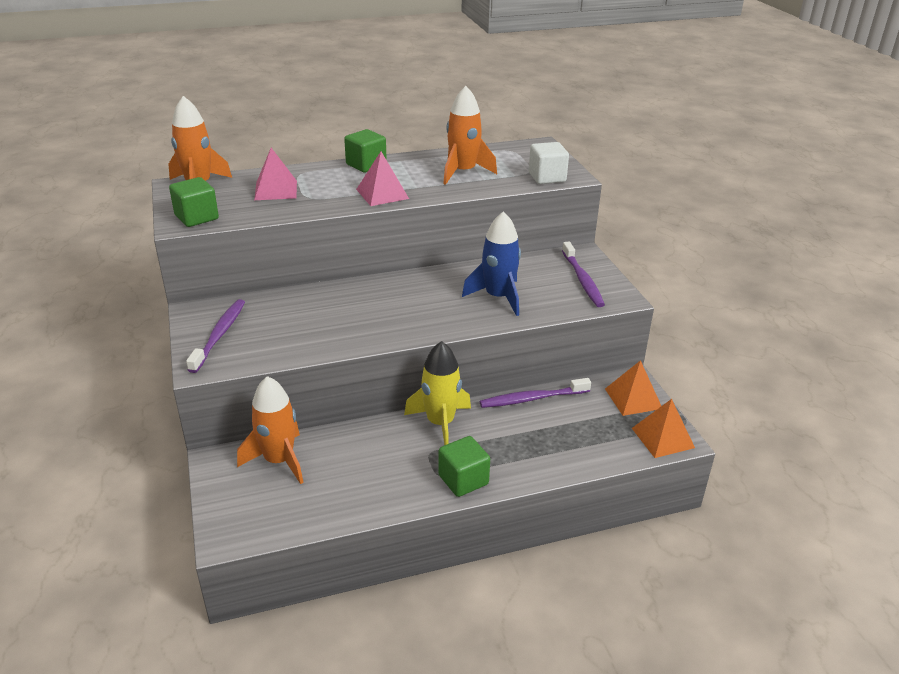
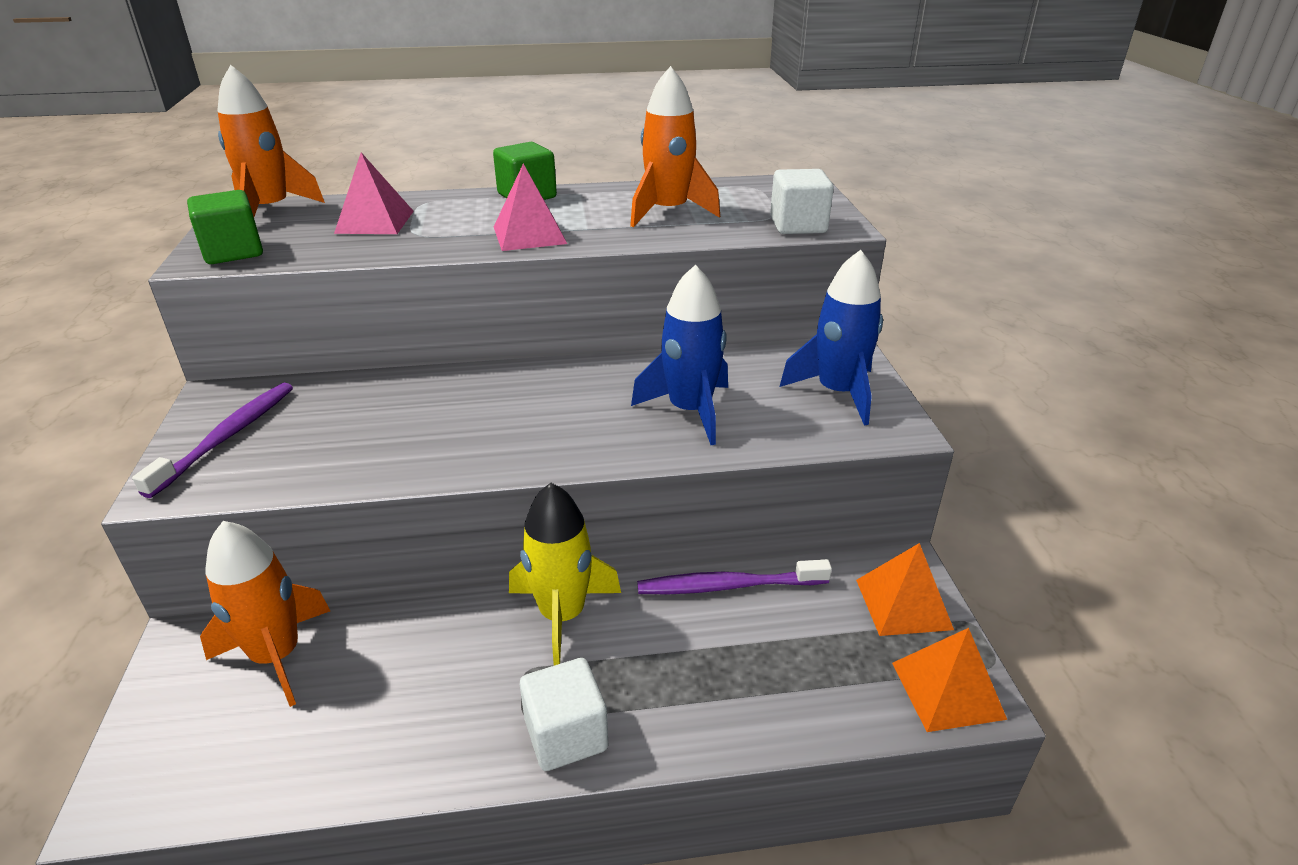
camera: 10 degrees right, 0 degrees up
green cube [438,436,490,497] -> white cube [520,658,608,771]
purple toothbrush [562,242,605,307] -> blue rocket [780,250,883,425]

